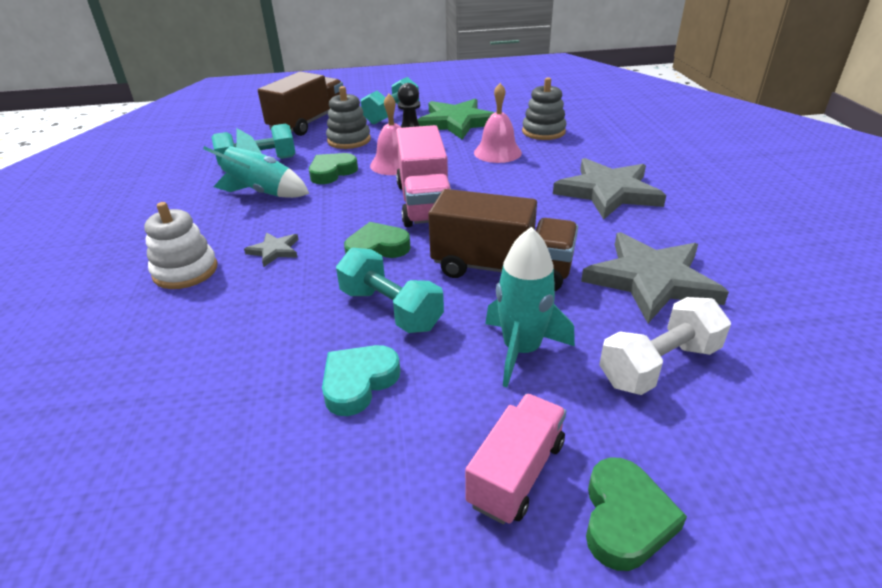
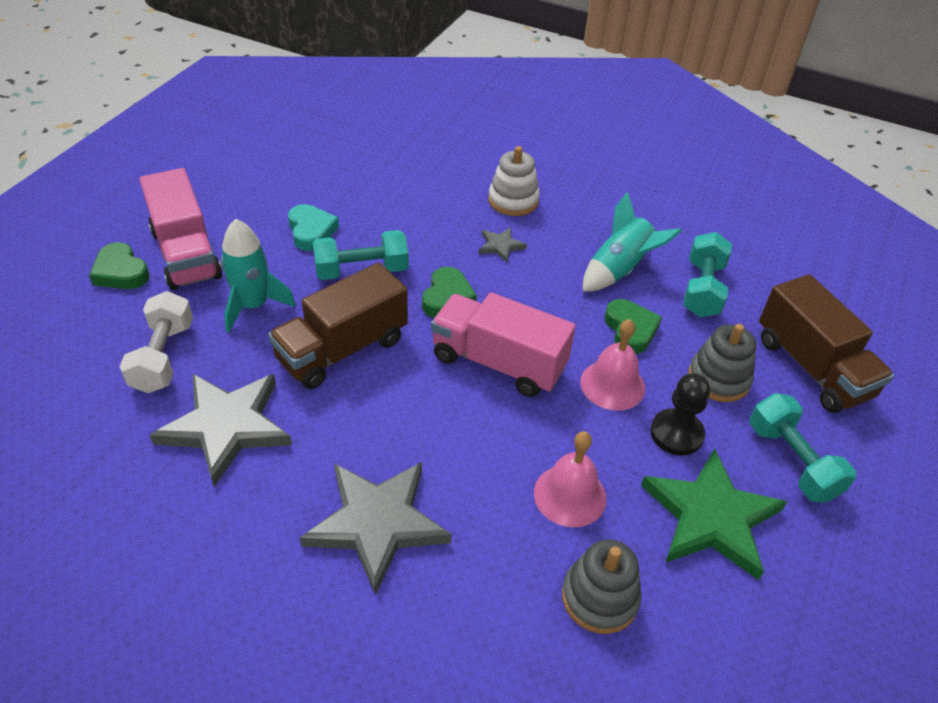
camera: 120 degrees right, 10 degrees up
pink truck [465,394,566,524] -> pink truck [139,168,222,290], size x1.58

